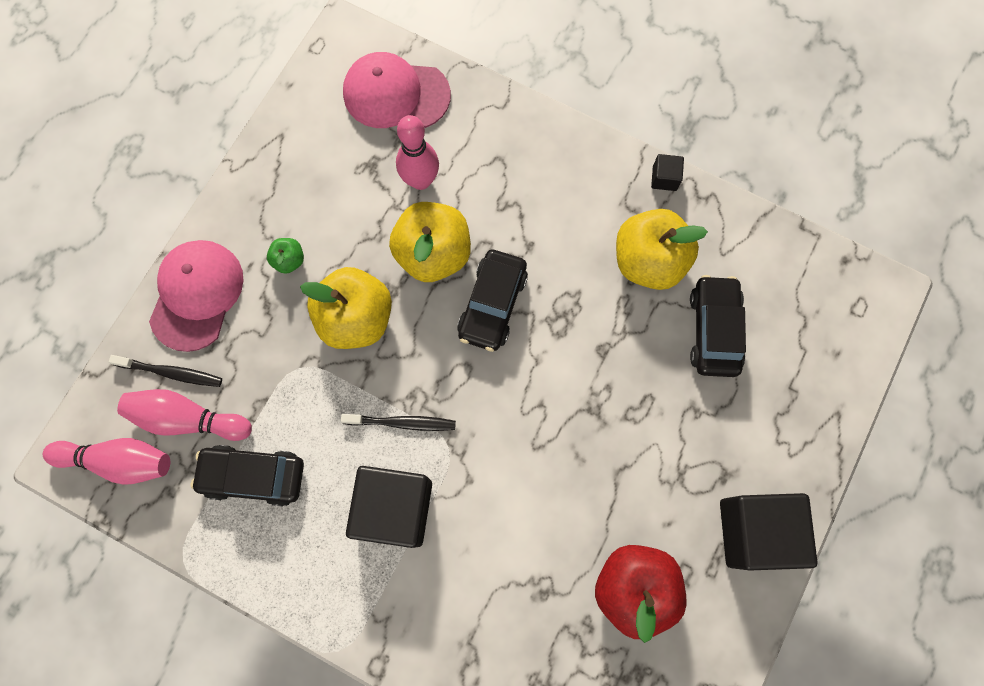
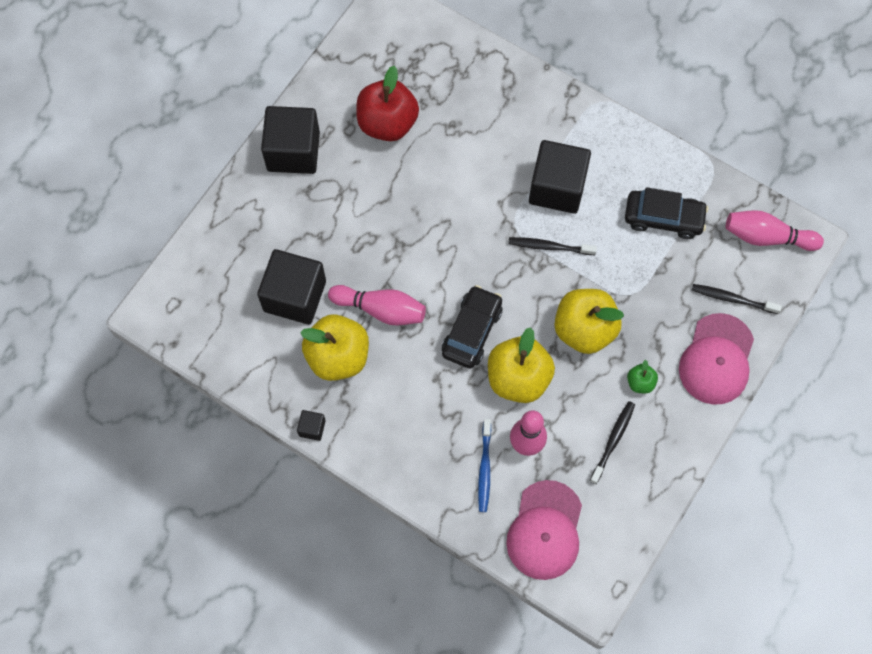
camera: 175 degrees left, 5 degrees down
pink bowling pin [117,389,252,441] -> pink bowling pin moved to [328,285,426,326]
pink cap [343,52,451,128] -> pink cap turned 90 degrees clockwise [506,480,582,580]
black car [690,275,746,377] -> black cube [257,249,326,325]
none -> blue toothbrush [478,419,491,512]
none -> black toothbrush [590,401,635,484]

